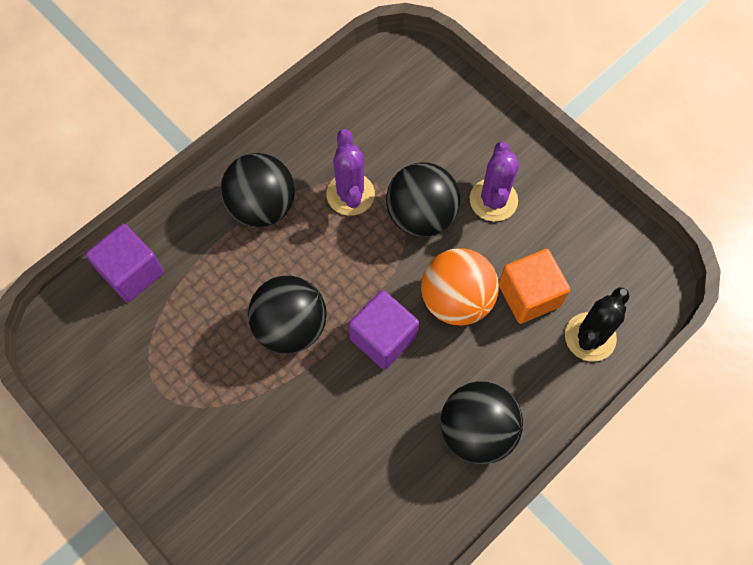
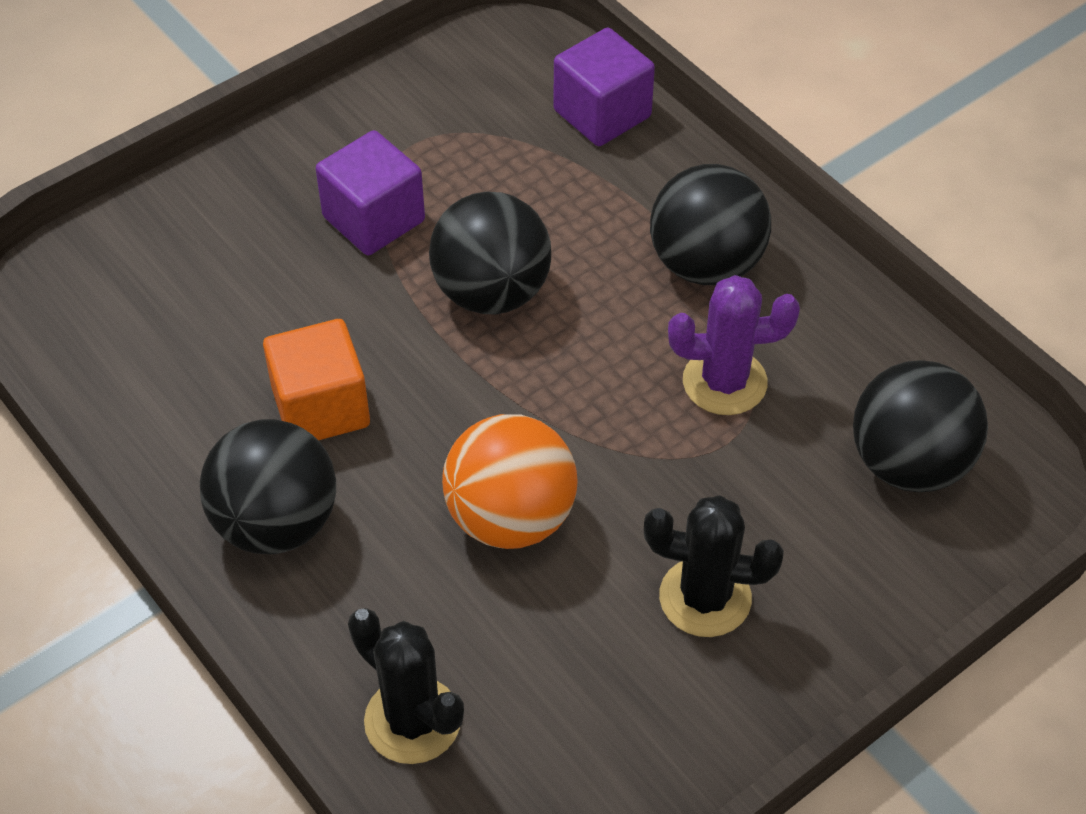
camera: 95 degrees right, 15 degrees down
purple cube [348,290,419,370] -> purple cube moved to [316,130,425,255]
black ball [386,162,460,237] -> black ball moved to [853,360,988,492]
purple cactus [470,142,519,222] -> black cactus [644,495,784,637]
orange cube [498,249,570,324] -> orange cube moved to [263,319,370,440]

